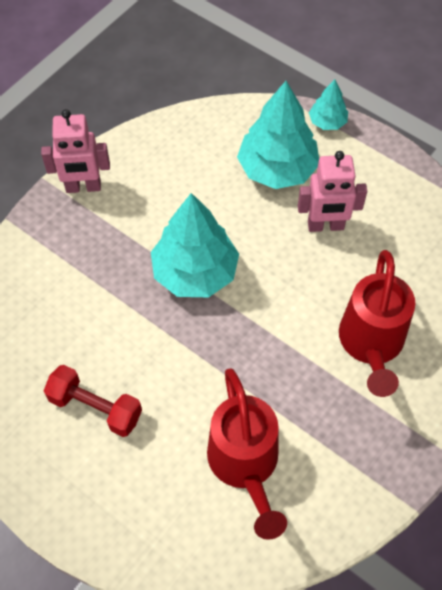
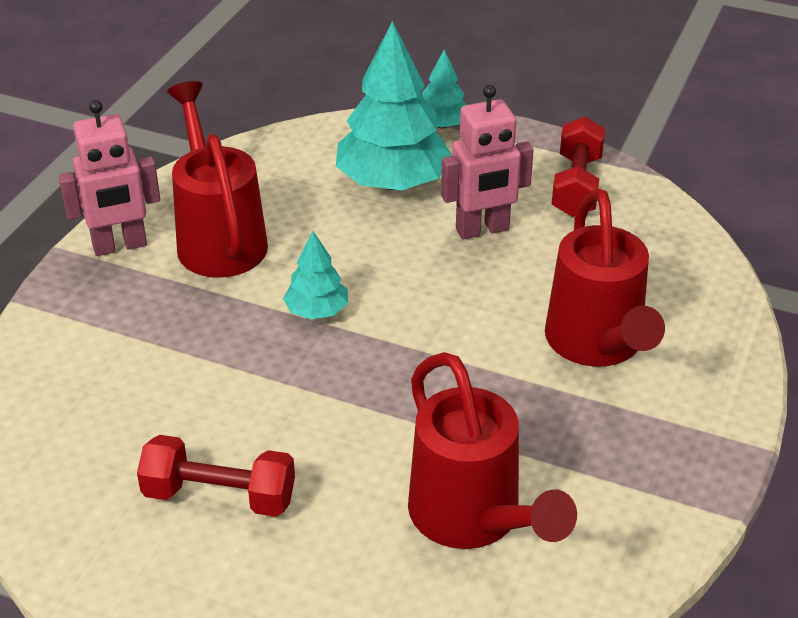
camera: 15 degrees left, 20 degrees down
turquoise tree [151,193,239,297] -> turquoise tree [283,231,348,319], size x0.50
none -> red watering can [167,81,268,277]
none -> red dumbbell [552,117,605,217]

